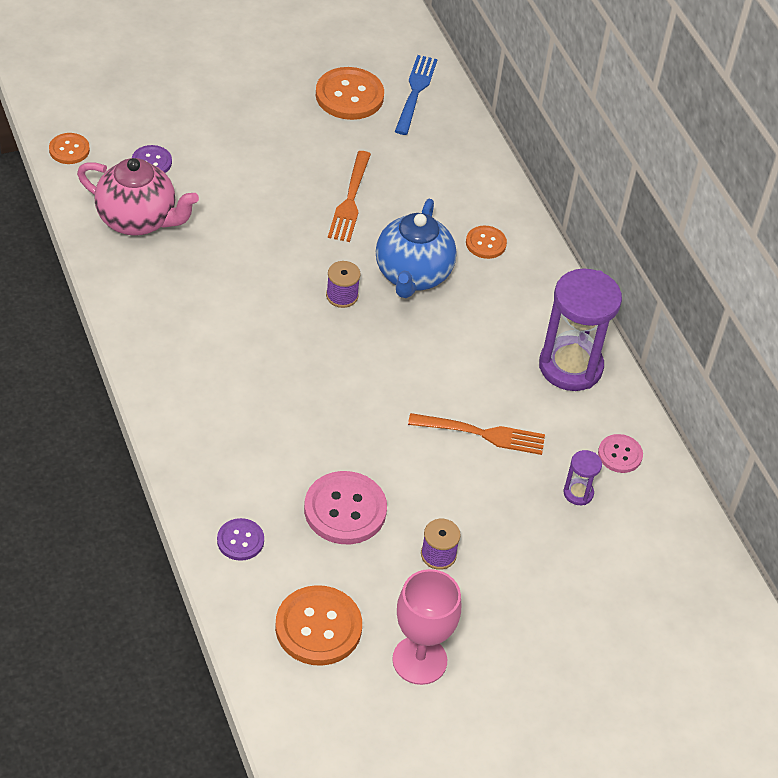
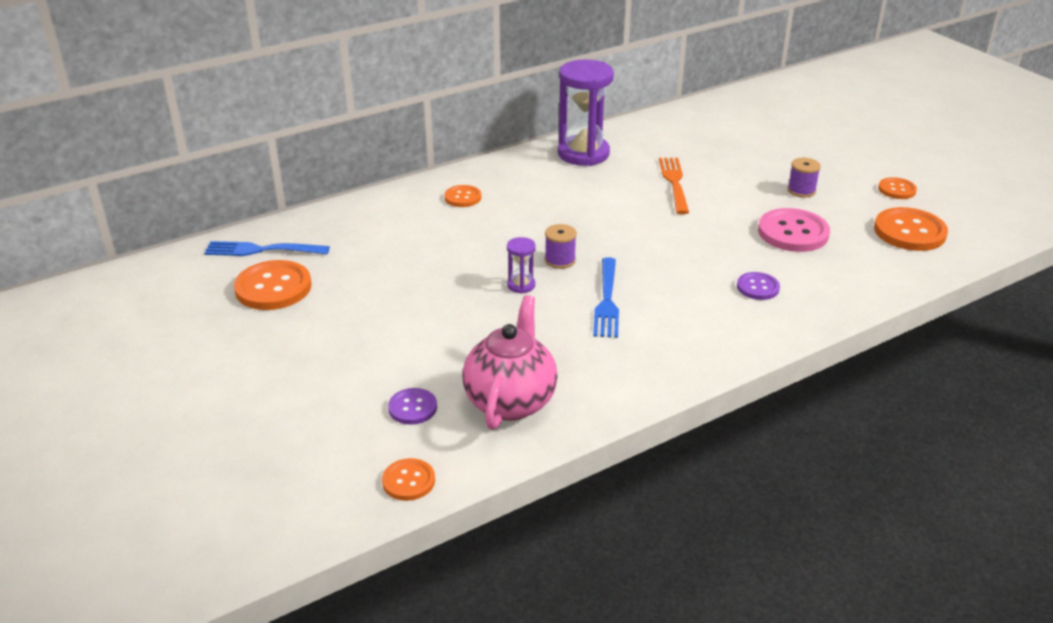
camera: 95 degrees left, 15 degrees down
purple button [217,518,264,561] -> purple button moved to [737,272,780,300]
orange fork [328,151,371,242] -> none
blue teapot [376,199,457,298] -> none
pink goblet [392,569,461,685] -> orange button [878,177,917,199]
purple hourglass [563,450,602,505] -> purple hourglass moved to [507,237,536,294]
pink button [598,434,643,473] -> none
none -> blue fork [593,257,619,338]

